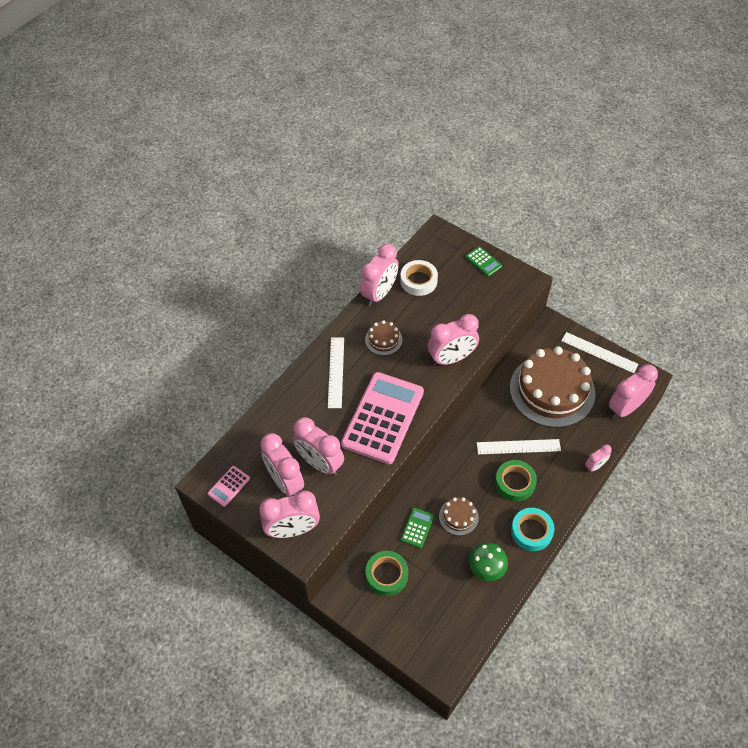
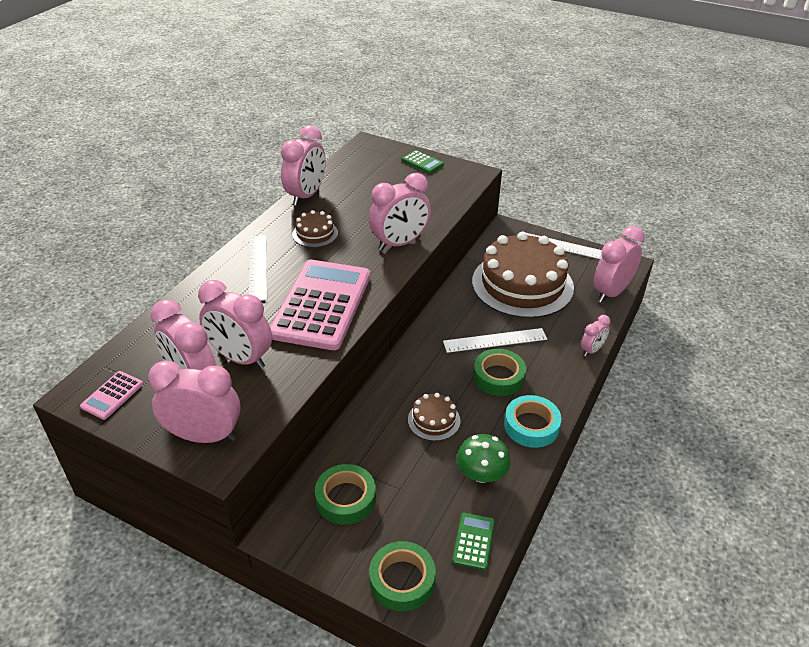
camera: 10 degrees left, 15 degrees down
pink clock [259,490,320,538] -> pink clock turned 150 degrees counterclockwise [148,360,241,443]
white tape [400,260,438,296] -> none
green calculator [401,508,434,548] -> green calculator moved to [452,513,495,570]
none -> green tape [369,541,436,612]

